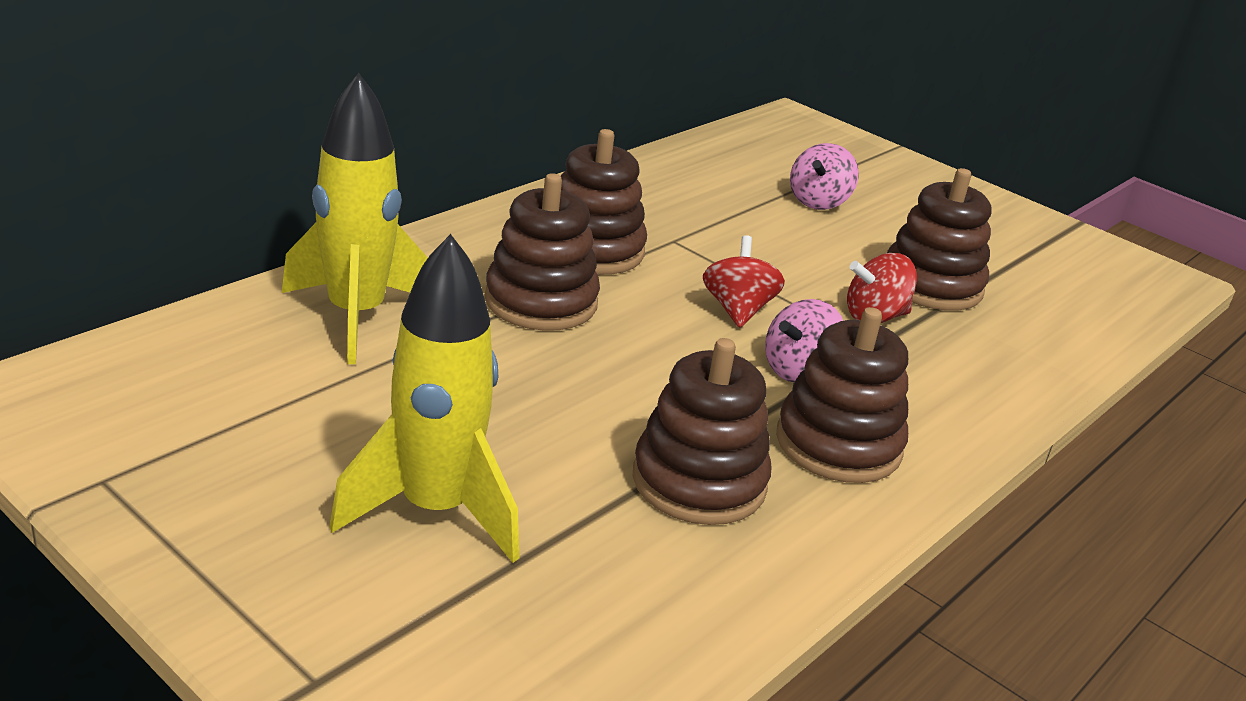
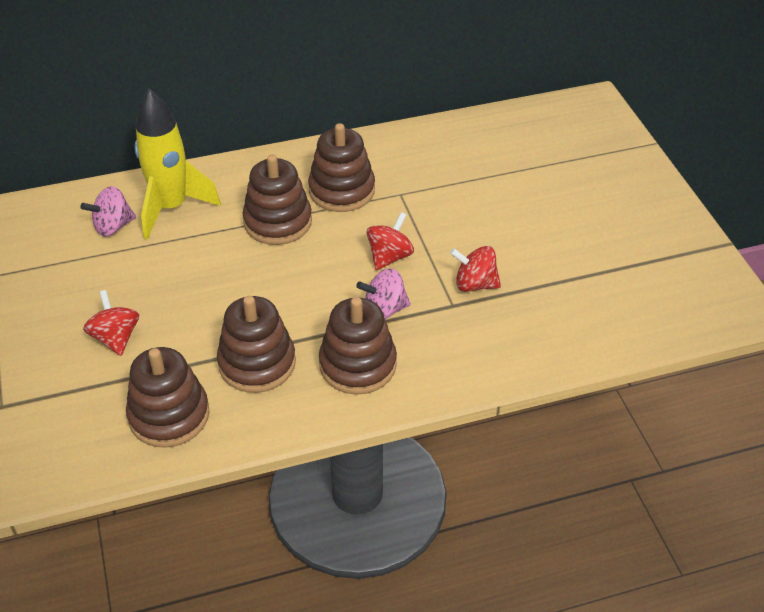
camera: 35 degrees right, 15 degrees up
yellow rocket [329,234,519,563] -> red spinning top [83,290,139,356]
pink spinning top [790,143,859,210] -> pink spinning top moved to [81,186,136,237]
brown stacking toy [887,168,991,311] -> brown stacking toy moved to [126,347,209,448]

